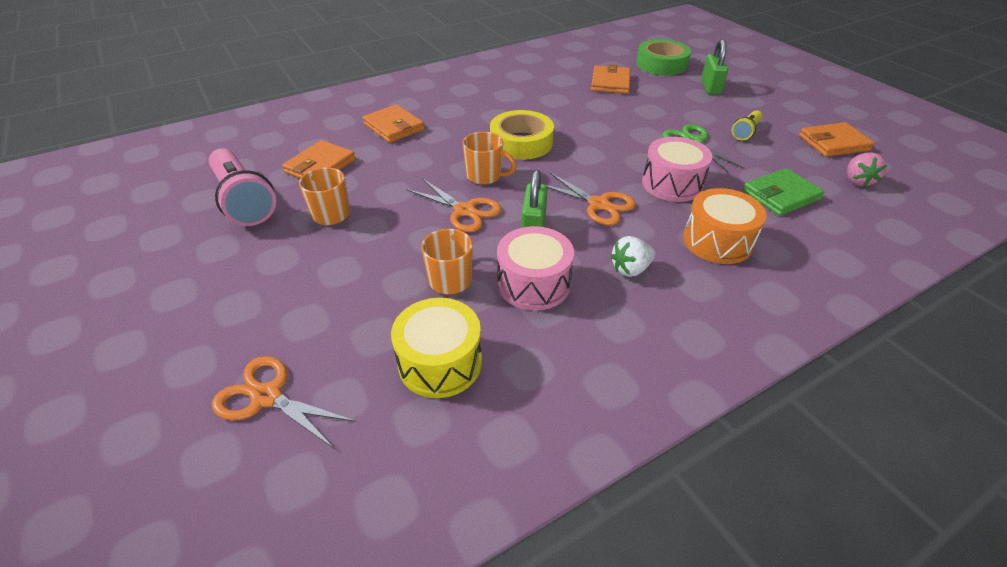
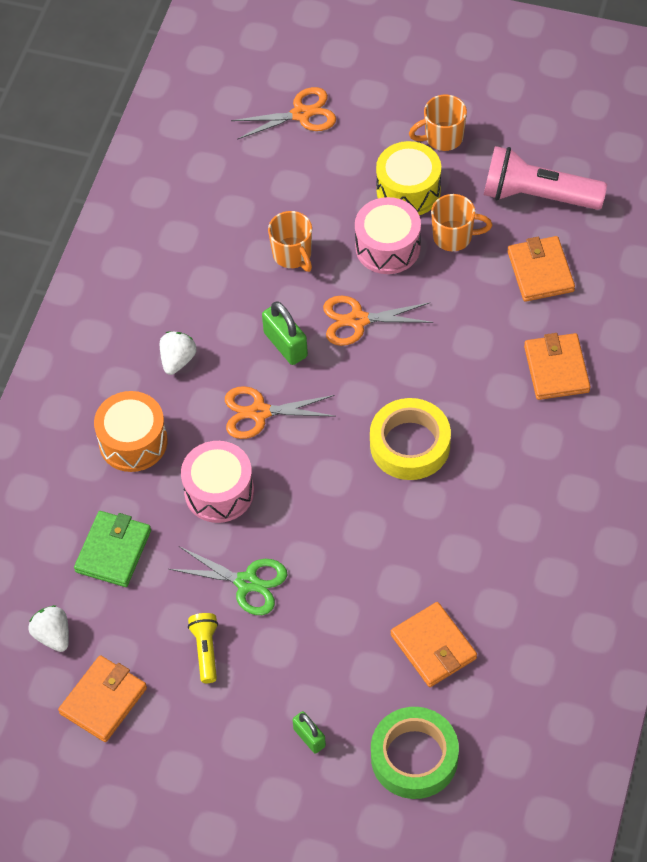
camera: 140 degrees right, 15 degrees up
orange wallet [362,104,424,143] -> orange wallet turned 75 degrees clockwise [524,333,591,400]
yellow drum [391,298,482,398] -> yellow drum moved to [376,141,441,215]
orange mug [463,132,517,185] -> orange mug moved to [409,95,467,151]
pink drum [497,226,574,311] -> pink drum moved to [355,197,421,274]
green padlock [701,39,728,95] -> green padlock [292,711,326,754], size x0.64
pink strawberry [847,152,887,186] -> white strawberry [28,605,69,652]

